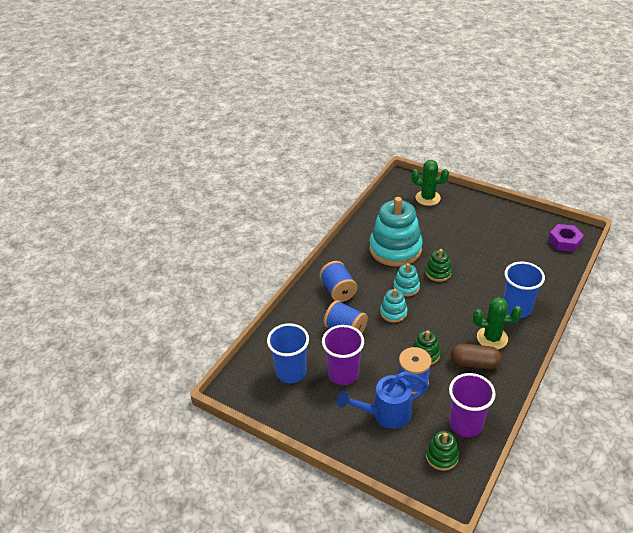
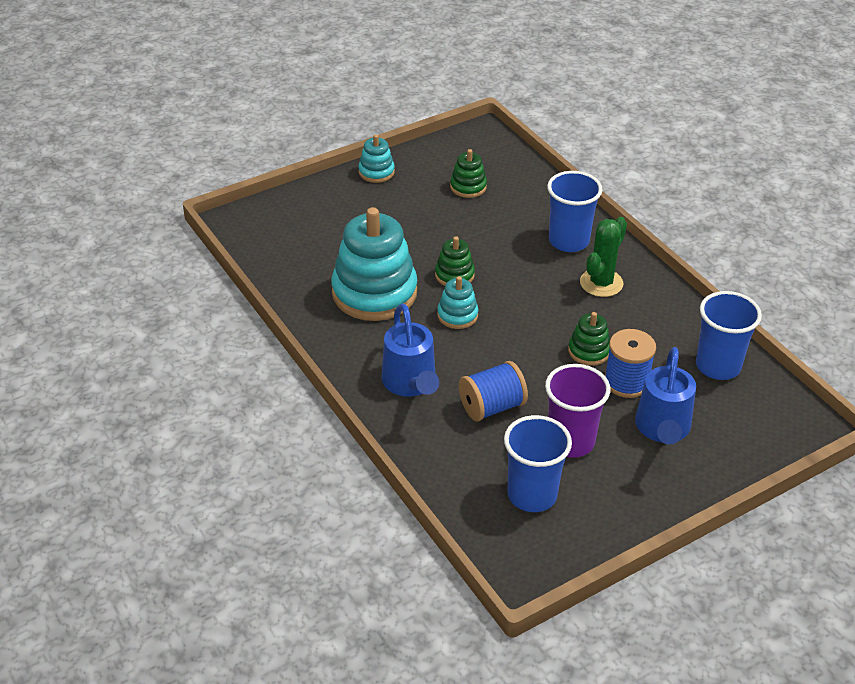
camera: 65 degrees left, 0 degrees up
blue spool [320,261,357,302] -> blue watering can [381,303,439,397]
turquoise stacking toy [380,289,407,323] -> turquoise stacking toy moved to [358,135,395,183]
green cactus [411,160,449,206] -> none
green stacking toy [426,431,459,471] -> green stacking toy moved to [450,149,487,198]
purple cup [449,373,496,437] -> blue cup [696,291,762,380]
brown capsule [451,343,502,369] -> none
purple nut [548,224,584,252] -> none

